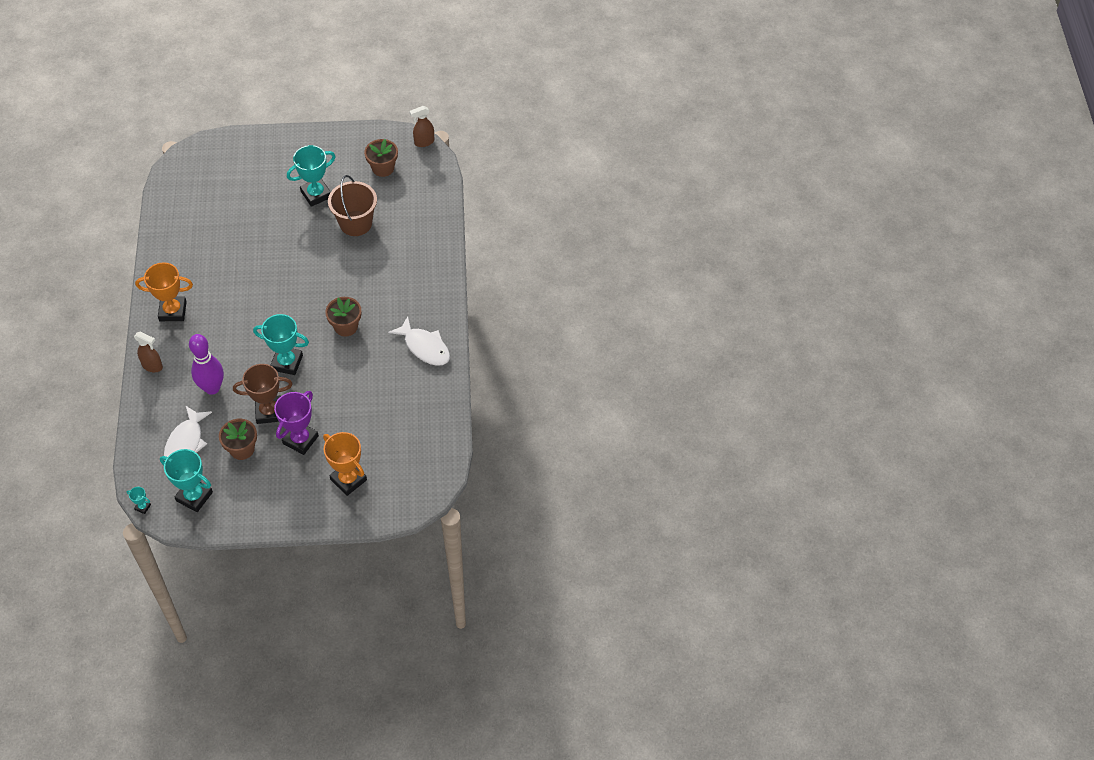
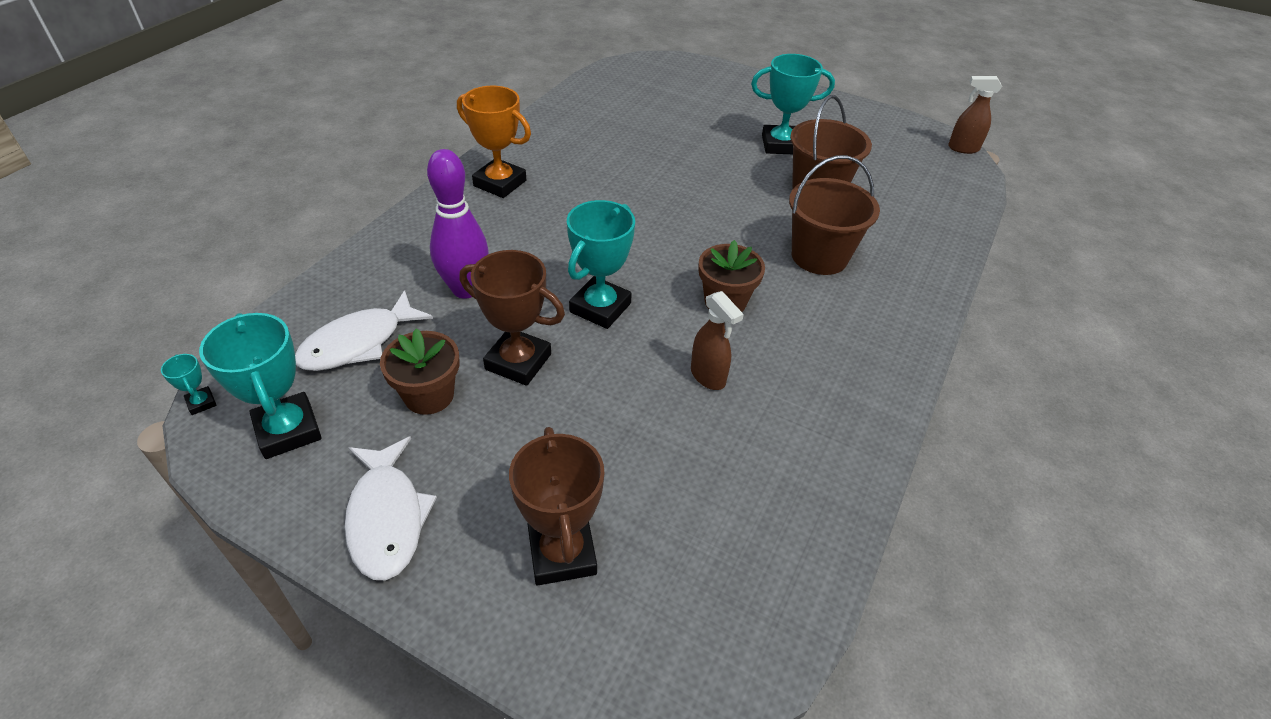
camera: 30 degrees right, 10 degrees down
brown spray bottle [134,332,163,372] -> brown spray bottle moved to [691,291,744,390]
turquoise trophy [253,314,309,375] -> turquoise trophy turned 75 degrees clockwise [567,200,635,329]
purple trophy [274,391,319,455] -> none
orange trophy [323,432,367,496] -> brown trophy [509,427,604,586]
brown flower pot [364,139,398,177] -> none
white fish [388,316,450,366] -> white fish moved to [344,436,437,580]
none -> brown bucket [789,155,880,275]

